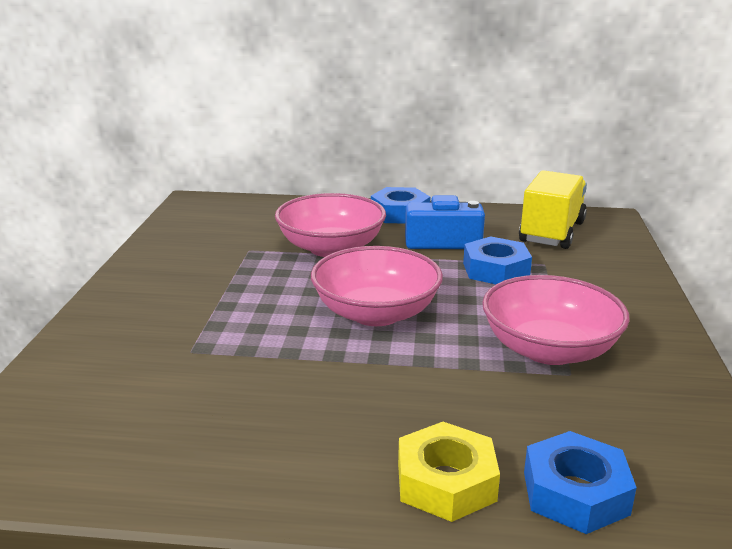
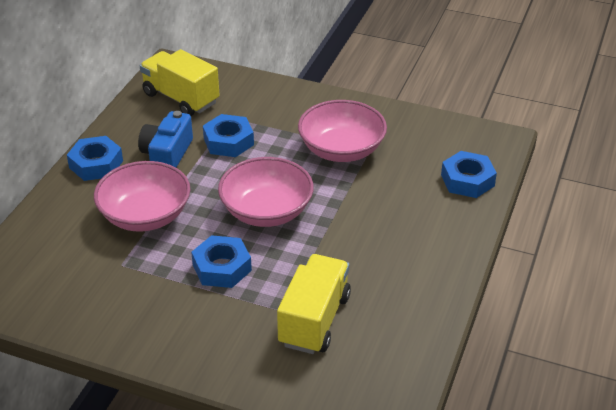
camera: 75 degrees left, 15 degrees up
yellow nut [398,422,500,522] -> none
none -> blue nut [191,235,252,288]
none -> yellow truck [277,254,351,354]

